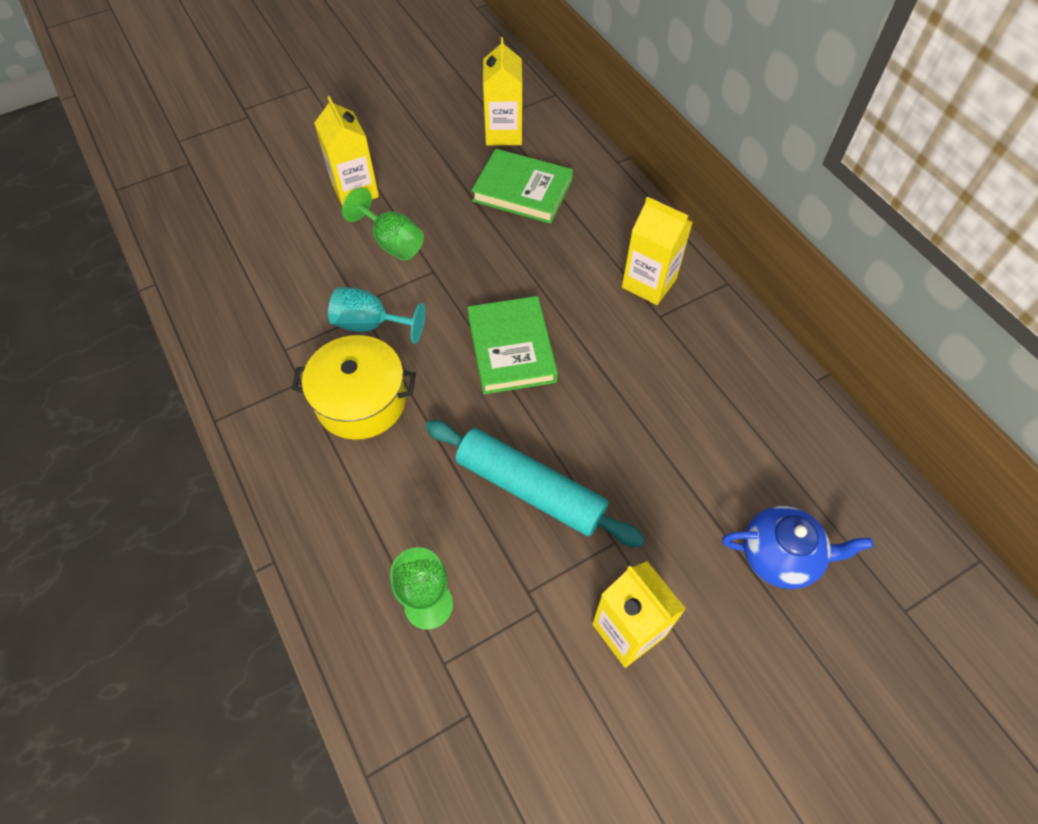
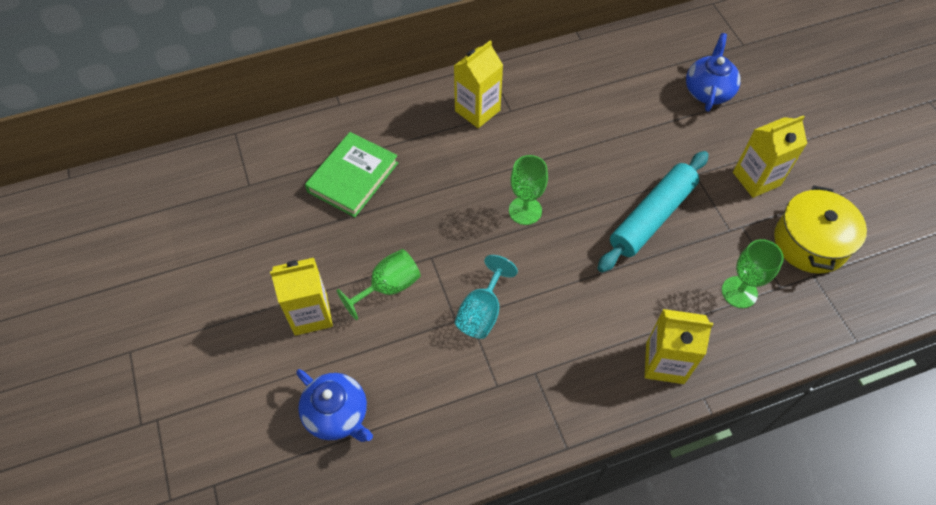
camera: 80 degrees left, 0 degrees up
yellow pot [292,335,416,440] -> yellow pot moved to [774,186,867,274]
green book [467,296,558,394] -> green goblet [509,155,548,225]
yellow carton [483,37,522,146] -> yellow carton moved to [645,309,713,384]
none -> blue teapot [296,369,373,442]

